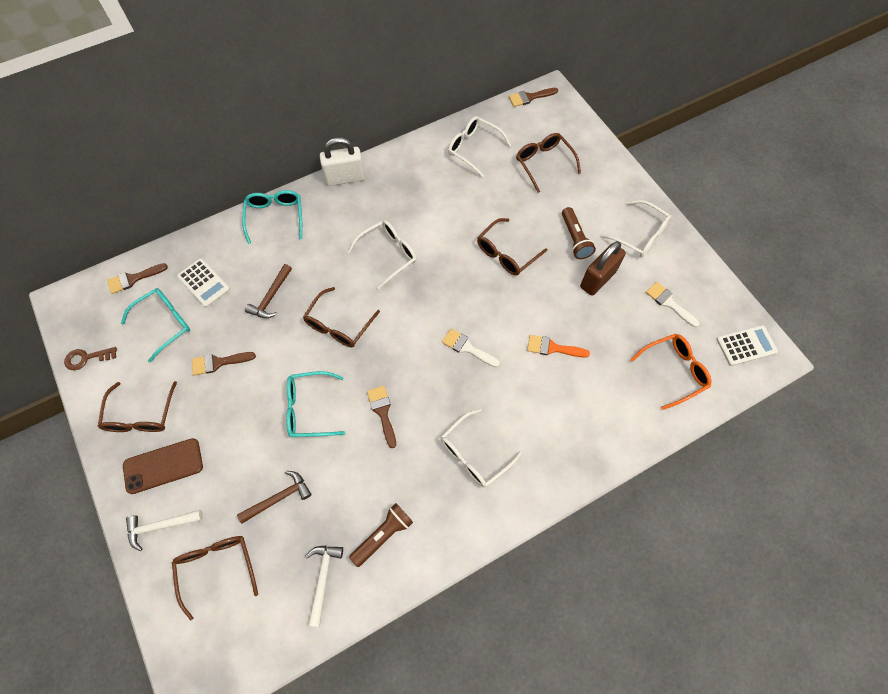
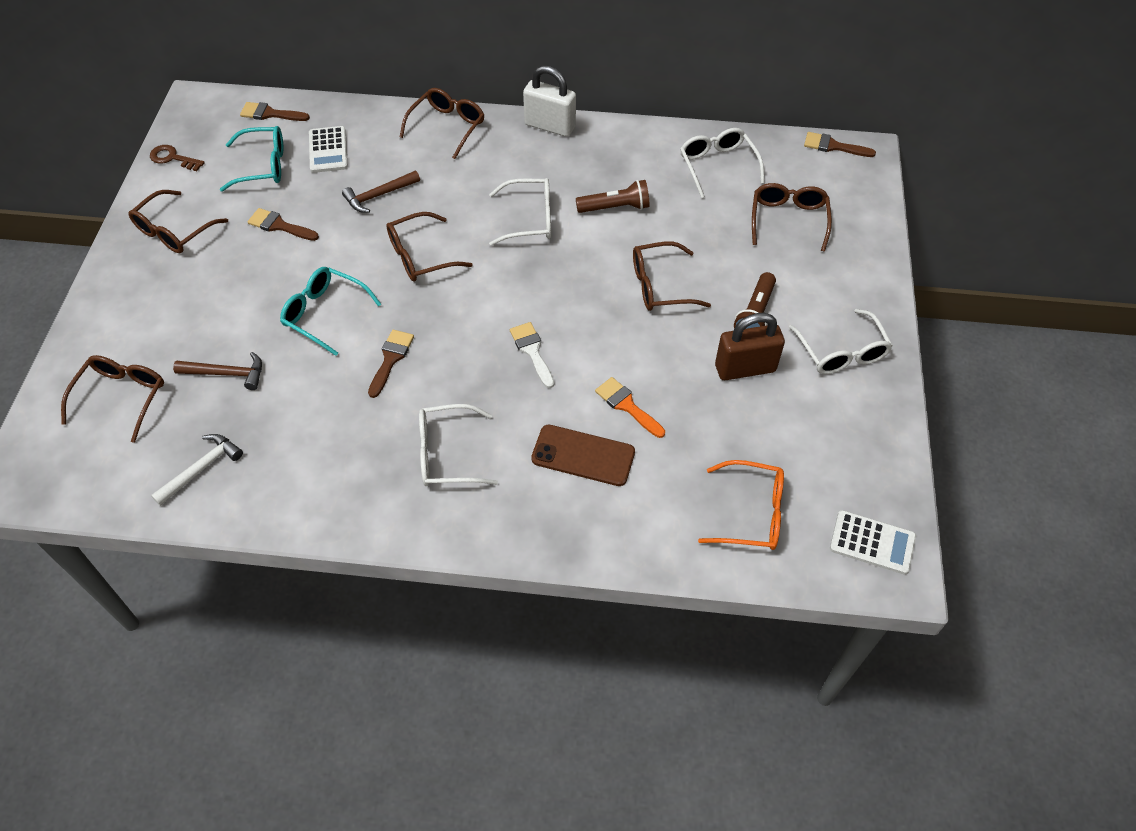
camera: 35 degrees right, 10 degrees down
brown phone [123,438,203,494] -> brown phone moved to [531,425,635,486]
white hammer [126,510,203,551] -> none
turquoise glasses [242,190,302,244] -> brown glasses [400,88,484,159]
brown flashlight [349,503,413,567] -> brown flashlight moved to [576,180,649,213]
white brush [646,282,699,327] -> none

